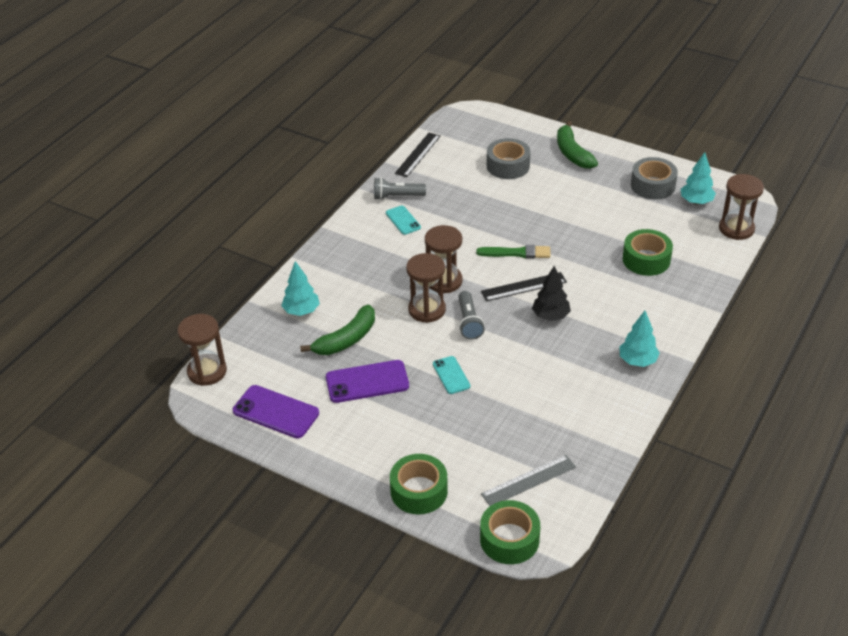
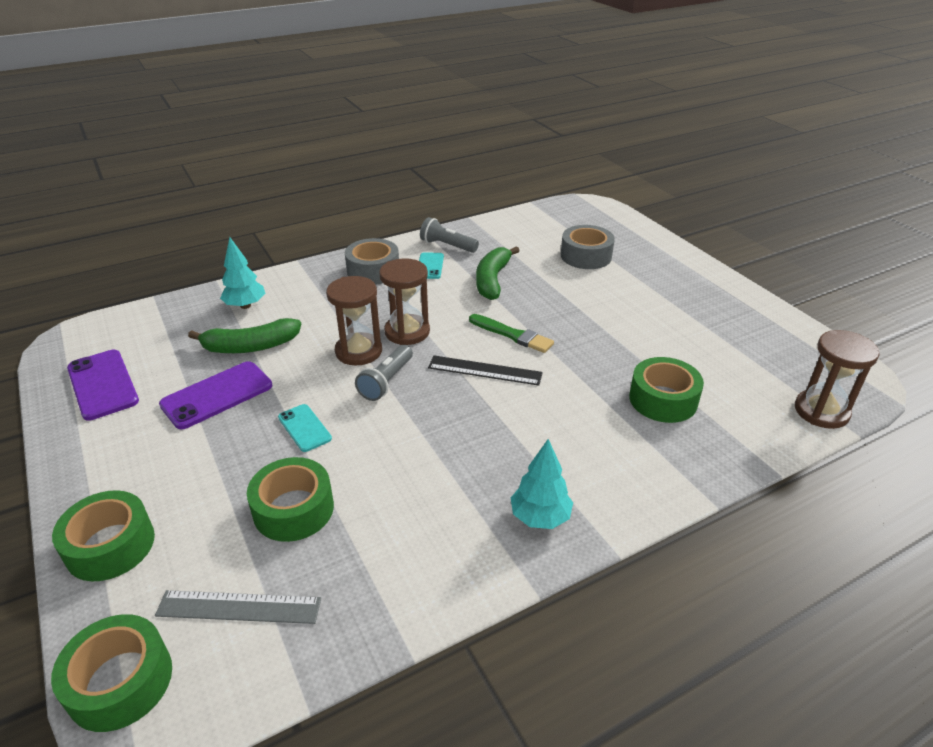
camera: 30 degrees right, 5 degrees down
brown hourglass [177,314,227,386] -> none
purple phone [326,360,409,403] -> purple phone turned 60 degrees counterclockwise [159,361,272,429]
black ruler [395,133,441,177] -> none
turquoise phone [433,356,470,394] -> turquoise phone turned 45 degrees counterclockwise [278,404,332,452]
black tree [532,266,571,321] -> none
green banana [557,121,598,169] -> green banana moved to [476,246,520,300]
grey tape [631,157,678,199] -> grey tape moved to [345,238,399,285]
turquoise tree [681,152,716,205] -> none
none -> green tape [247,457,334,542]

